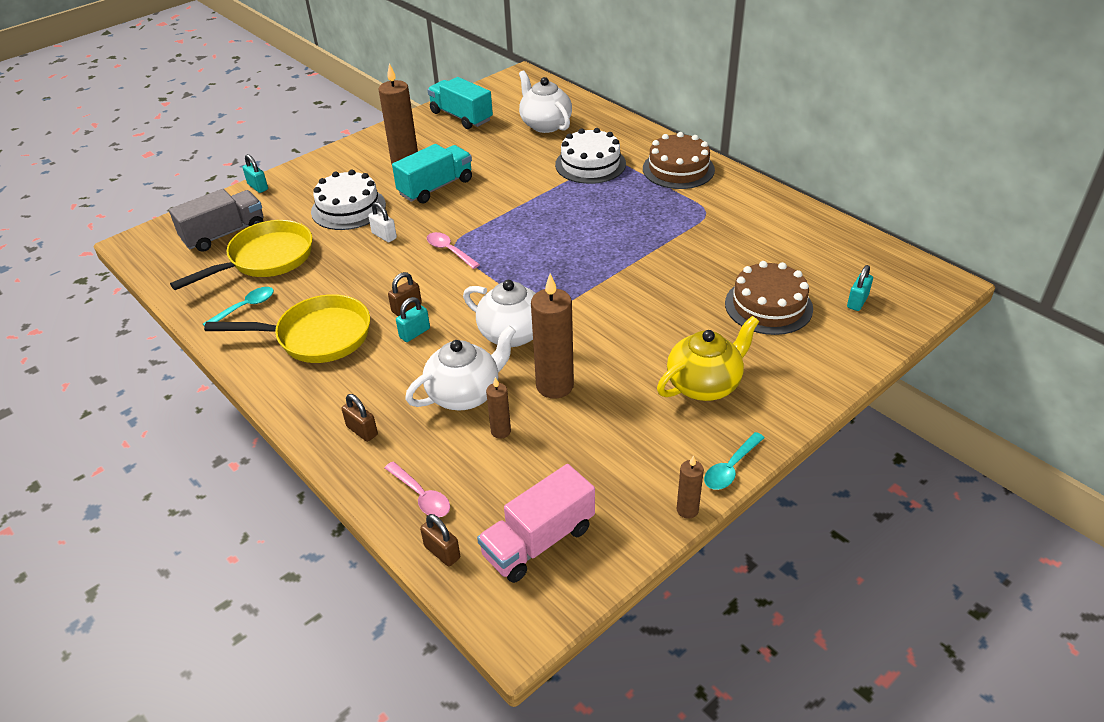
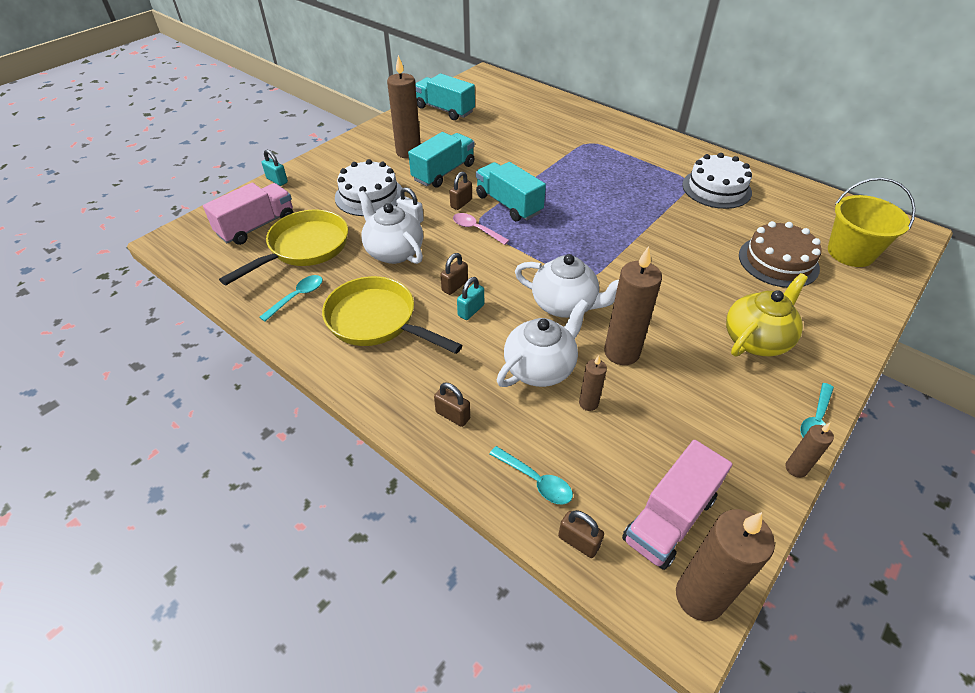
camera: 10 degrees left, 5 degrees up
grey truck [169,189,264,252] -> pink truck [203,183,294,245]
yellow pan [204,294,370,363] -> yellow pan turned 135 degrees counterclockwise [322,276,462,354]
pink spoon [385,462,450,517] -> turquoise spoon [489,446,573,504]
white teapot [519,70,572,133] -> white teapot moved to [358,191,423,264]
white cake [555,128,626,184] -> white cake moved to [682,153,752,209]
brown cake [643,132,715,189] -> none
turquoise padlock [847,265,873,311] -> yellow bucket [828,178,916,267]
none -> brown padlock [449,171,472,210]
none -> turquoise truck [476,162,546,221]
none -> brown candle [676,509,775,621]

